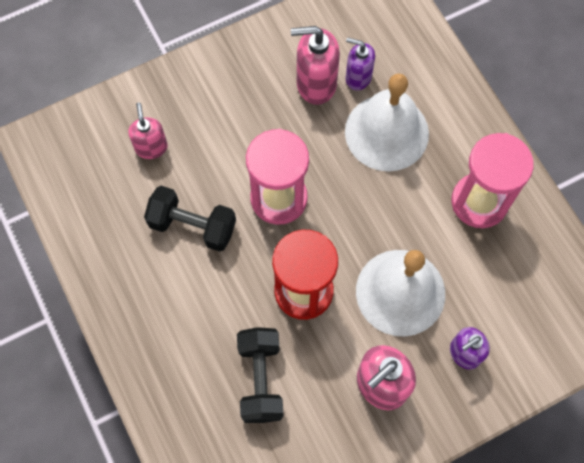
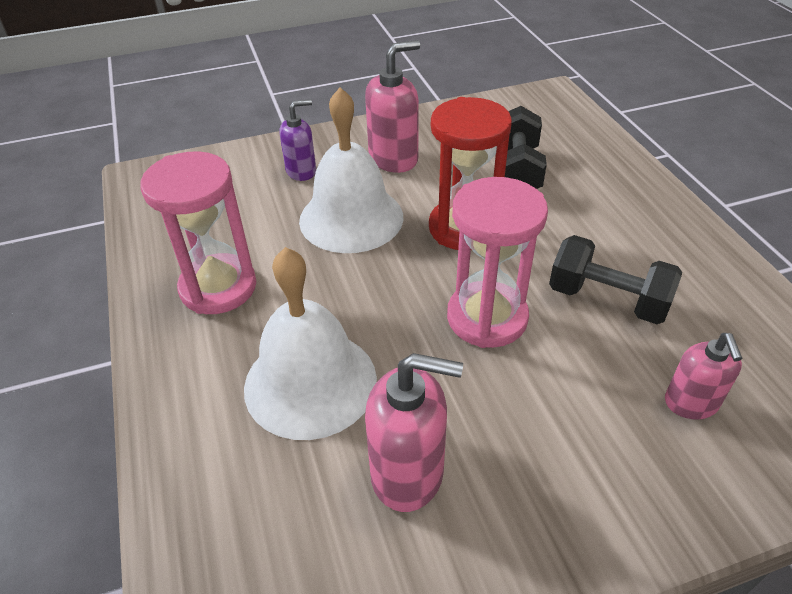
camera: 170 degrees left, 25 degrees down
purple soap dispenser [346,37,375,90] -> none

